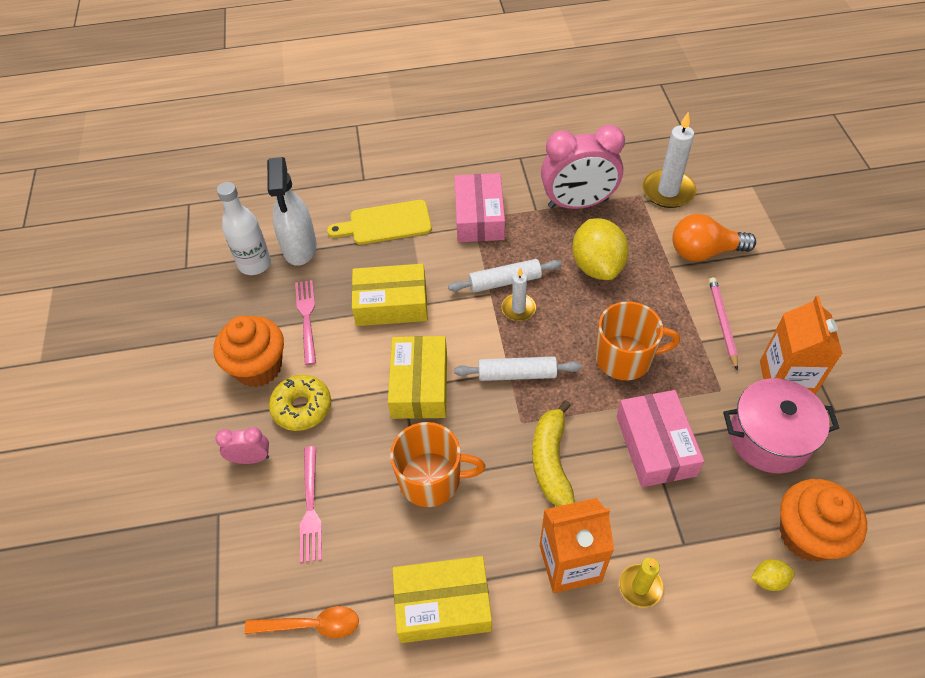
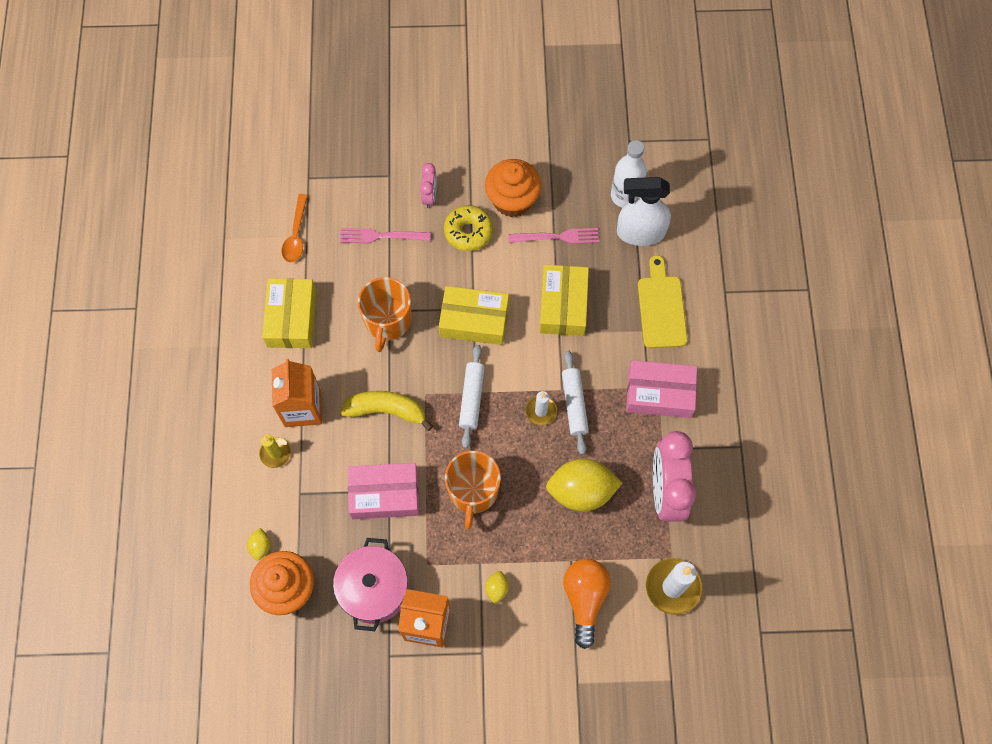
camera: 95 degrees right, 15 degrees up
pink pencil [709,277,738,371] -> yellow lemon [486,571,509,604]

